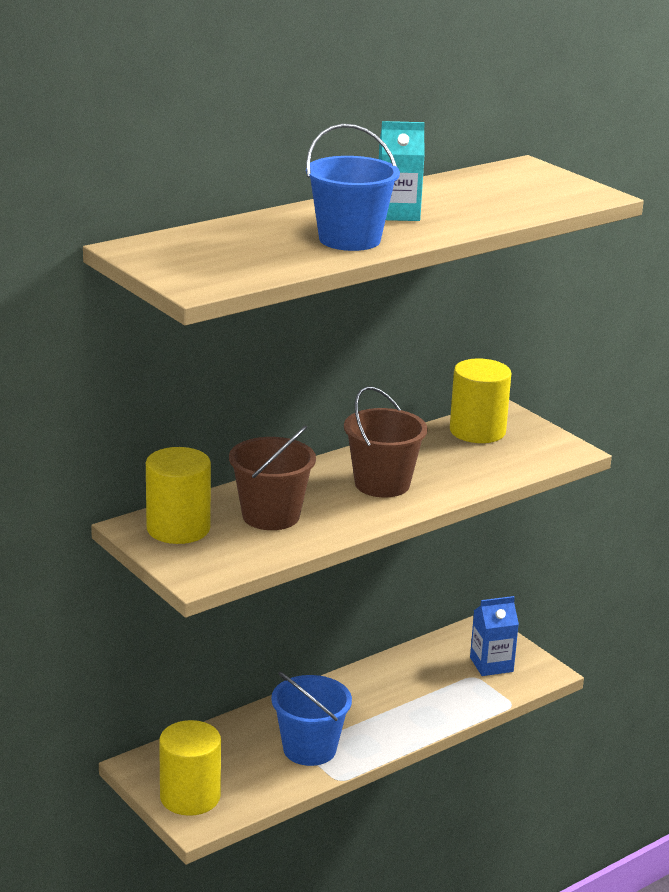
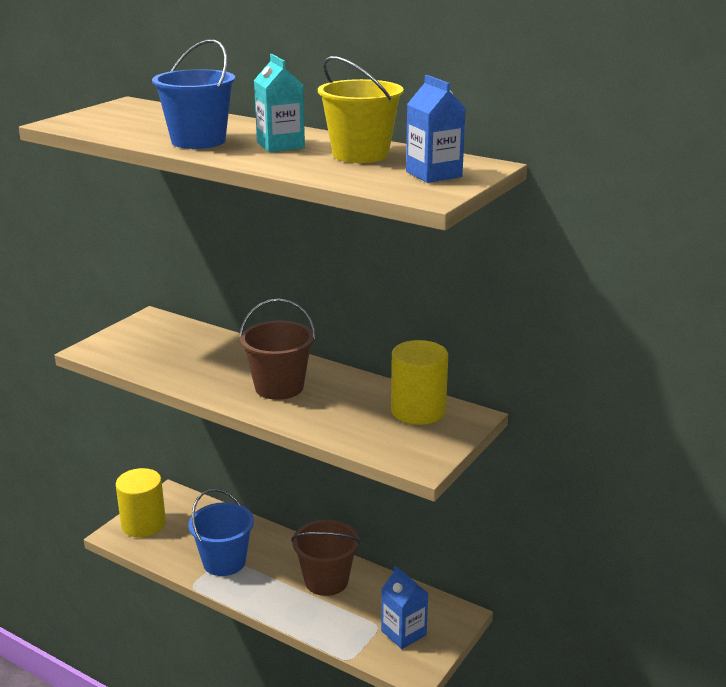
camera: 70 degrees right, 0 degrees up
yellow cylinder [146,447,211,544] -> none
brown bucket [229,426,316,530] -> brown bucket moved to [291,520,360,596]
none -> yellow bucket [318,56,404,163]
none -> blue carton [406,75,466,183]

